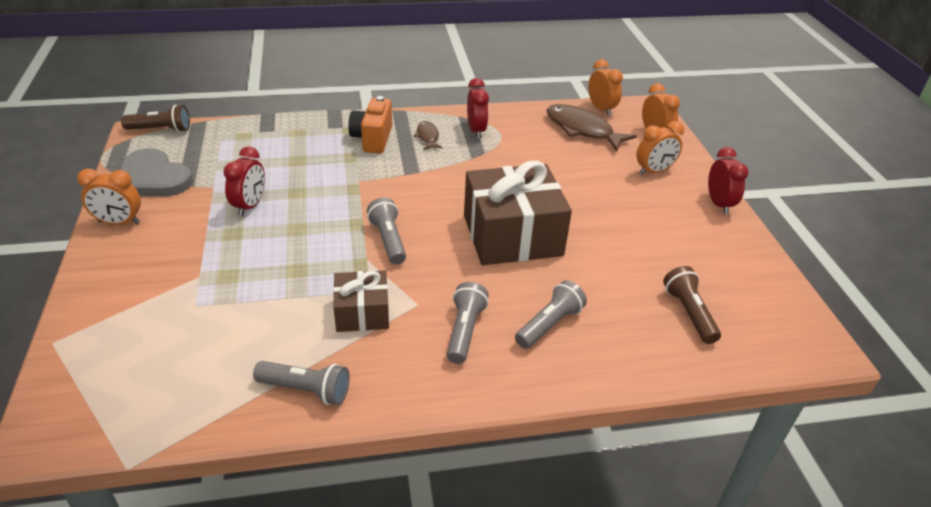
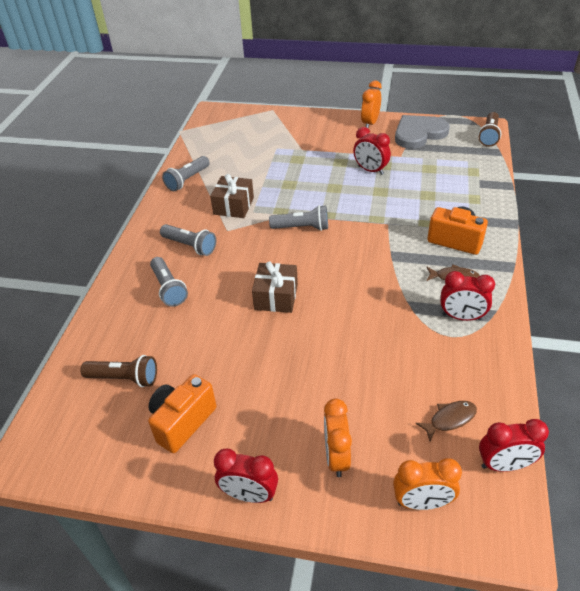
camera: 115 degrees right, 5 degrees up
brown gift [464,161,572,265] -> brown gift [252,261,298,313], size x0.54
brown fish [547,104,637,151] -> brown fish [415,401,477,441], size x0.51
orange clock [588,59,623,116] -> red clock [479,419,549,472]
none -> orange camera [148,374,216,453]

